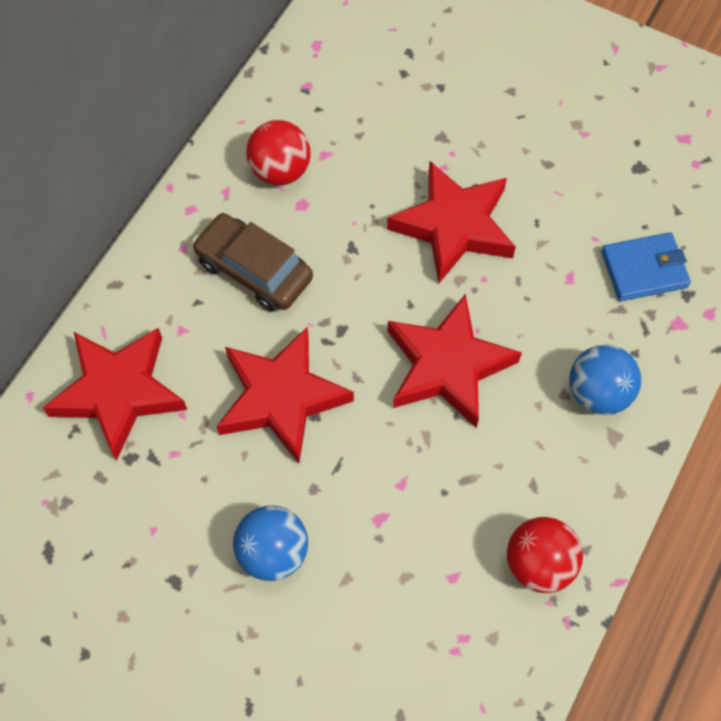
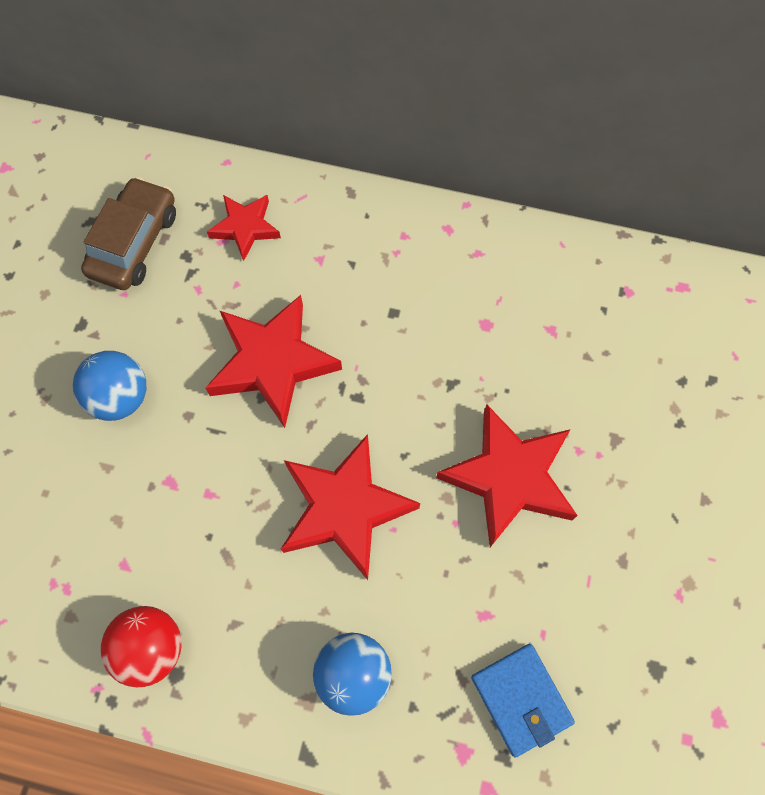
camera: 75 degrees right, 5 degrees up
red star [43,328,187,461] -> red star [207,195,281,261], size x0.57
brown car [192,213,313,312] -> brown car moved to [81,177,176,290]
red ball [246,120,311,185] -> none

